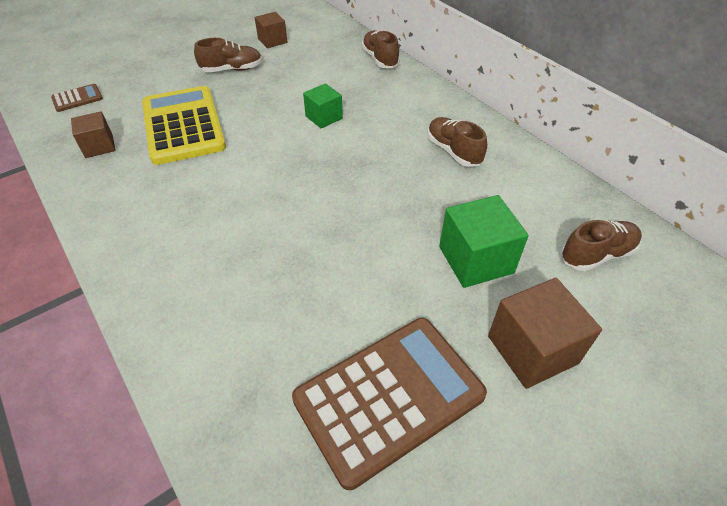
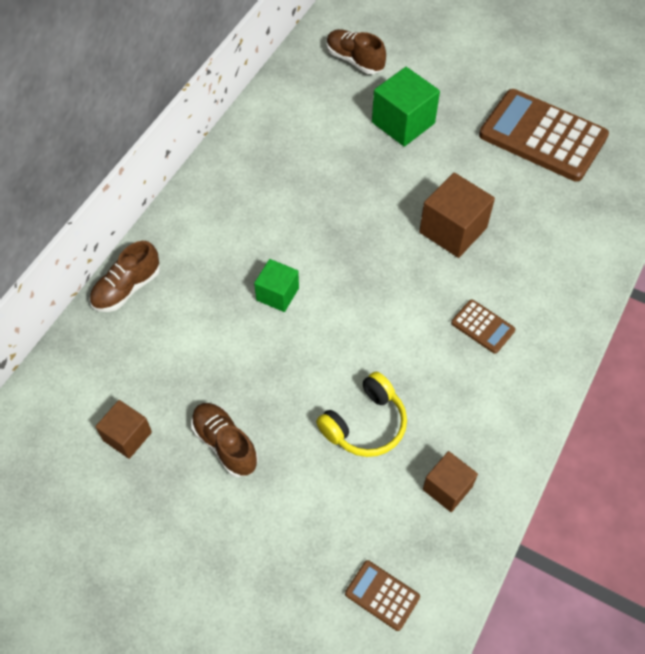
camera: 115 degrees left, 10 degrees up
yellow calculator [142,86,226,165] -> yellow headphones [316,372,407,457]
brown shoe [427,117,487,167] -> none
brown cube [488,278,602,389] -> brown cube moved to [419,172,495,258]
none -> brown calculator [451,299,515,354]

